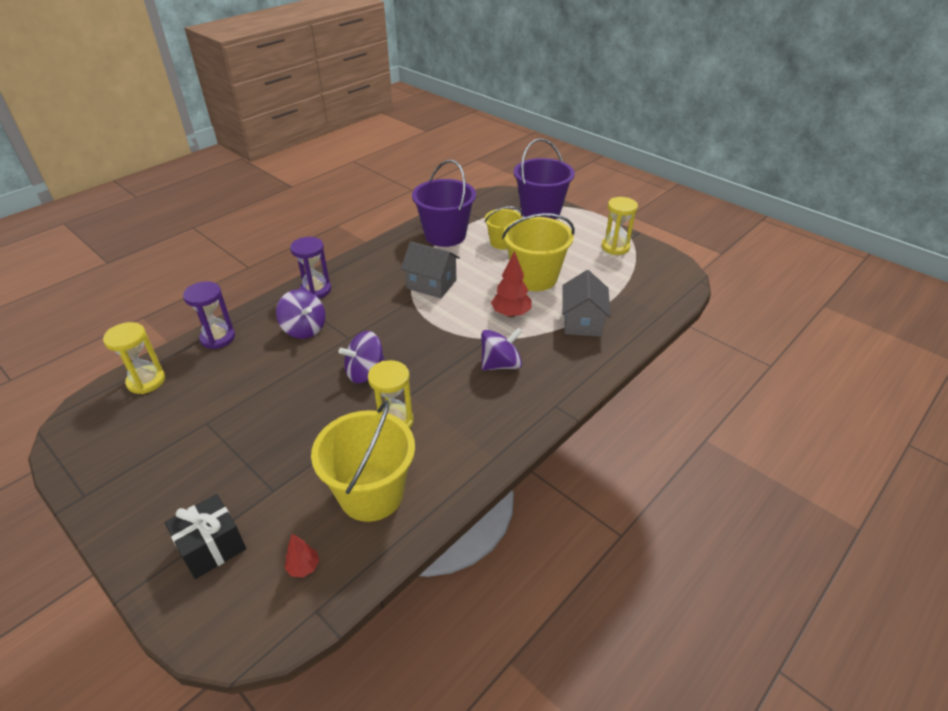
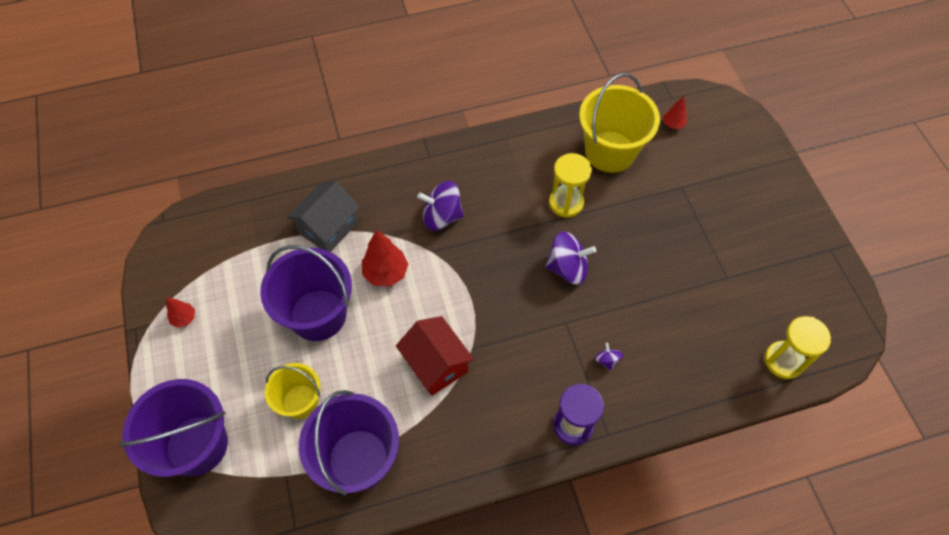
camera: 150 degrees left, 20 degrees up
black gift [165,494,246,579] -> none
purple hourglass [183,281,235,349] -> none
purple spinning top [276,289,325,339] -> purple spinning top [595,343,623,371], size x0.48
grey house [401,241,460,298] -> red house [396,316,474,396]
yellow bucket [502,213,575,291] -> purple bucket [260,245,352,341]
yellow hourglass [601,197,638,255] -> red tree [166,297,195,328]

